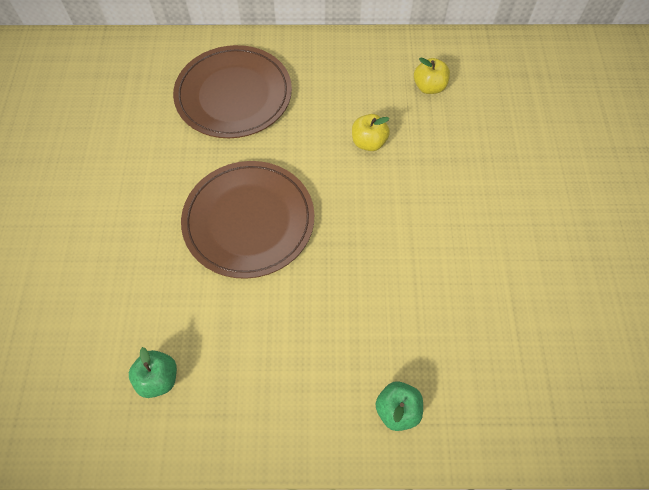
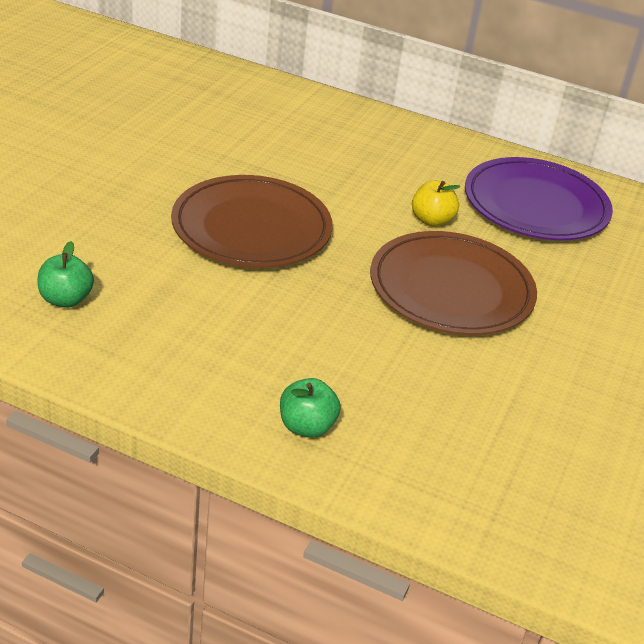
camera: 20 degrees right, 25 degrees down
brown plate [173,45,292,138] -> brown plate moved to [370,231,537,335]
yellow apple [414,58,450,94] -> purple plate [465,157,613,240]

